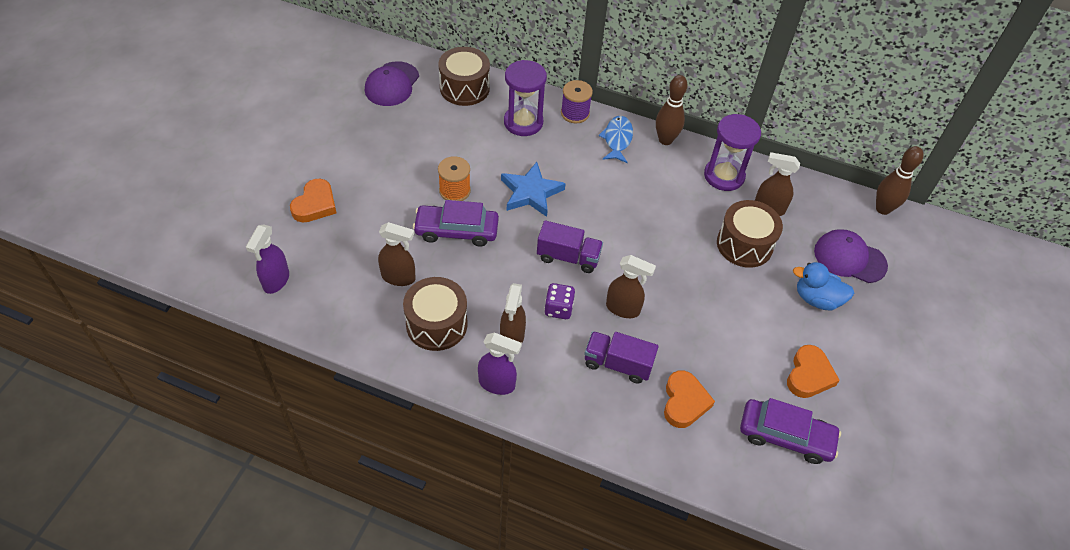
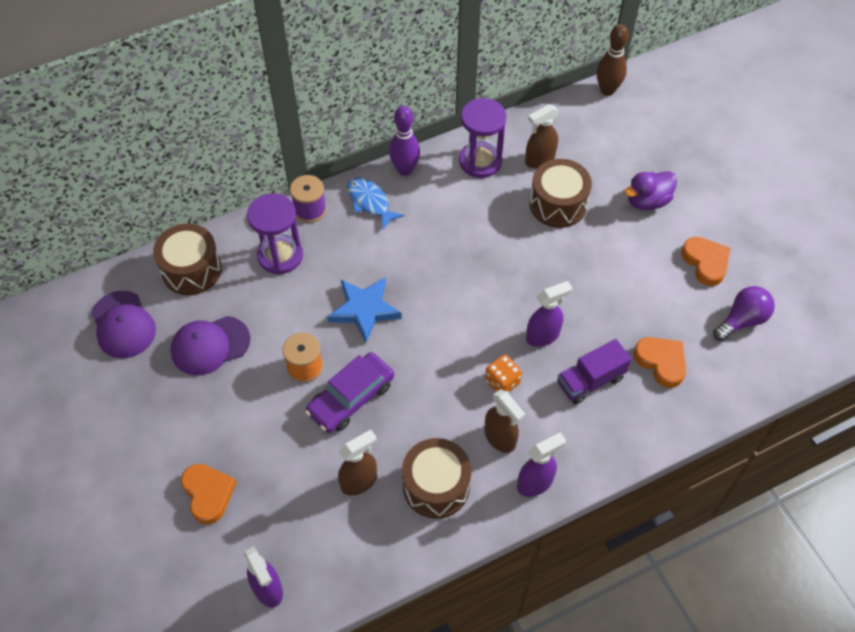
camera: 45 degrees left, 5 degrees up
purple truck [537,220,603,273] -> none
purple dice [544,283,575,319] -> orange dice [485,355,522,392]
brown spray bottle [606,255,656,318] -> purple spray bottle [526,281,572,347]
brown bowling pin [656,75,688,145] -> purple bowling pin [389,106,420,176]
purple car [740,398,841,464] -> purple light bulb [713,286,775,341]
blue duck [793,262,854,310] -> purple duck [625,171,677,210]
purple cap [814,229,888,283] -> purple cap moved to [171,316,250,375]

